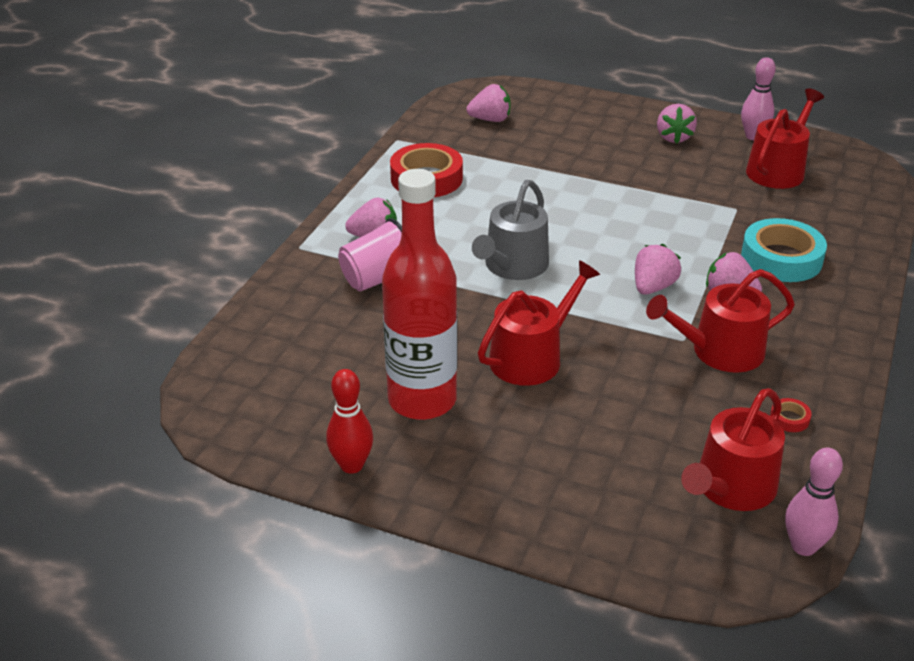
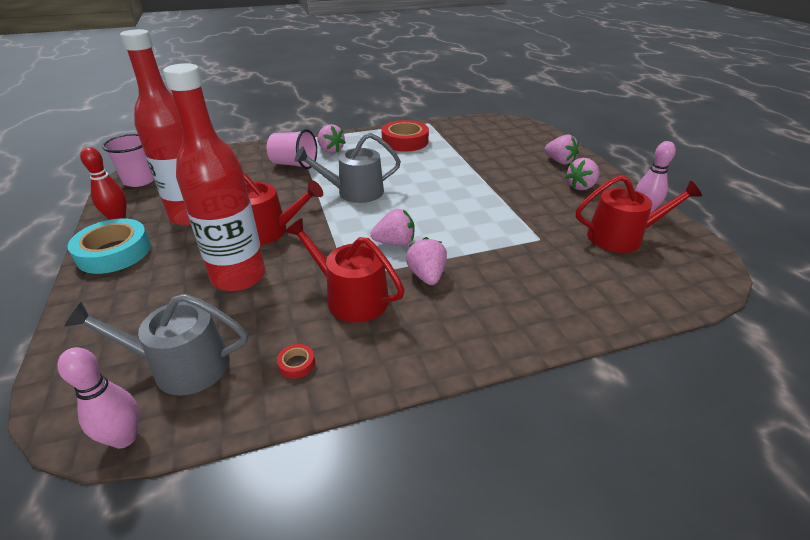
camera: 50 degrees right, 0 degrees up
pink strawberry [466,84,511,122] -> pink strawberry moved to [545,134,579,165]
red watering can [681,388,785,511] -> grey watering can [64,294,248,396]
turquoise tape [741,218,827,282] -> turquoise tape moved to [67,218,151,274]
none -> pink cup [102,134,154,187]
none -> red bottle [163,63,265,291]

